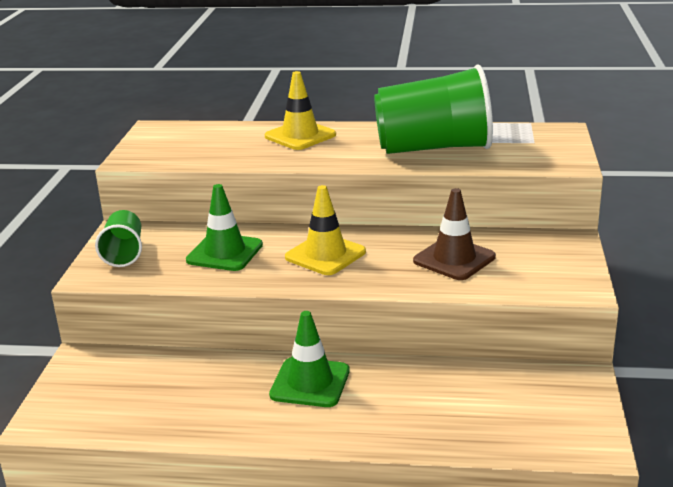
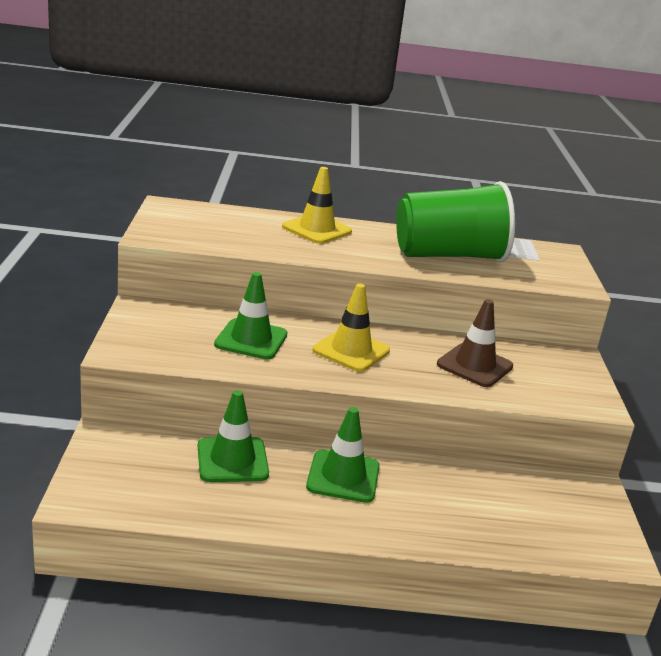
camera: 10 degrees left, 0 degrees up
green cup [95,210,142,267] -> none
none -> green traffic cone [198,390,269,482]

